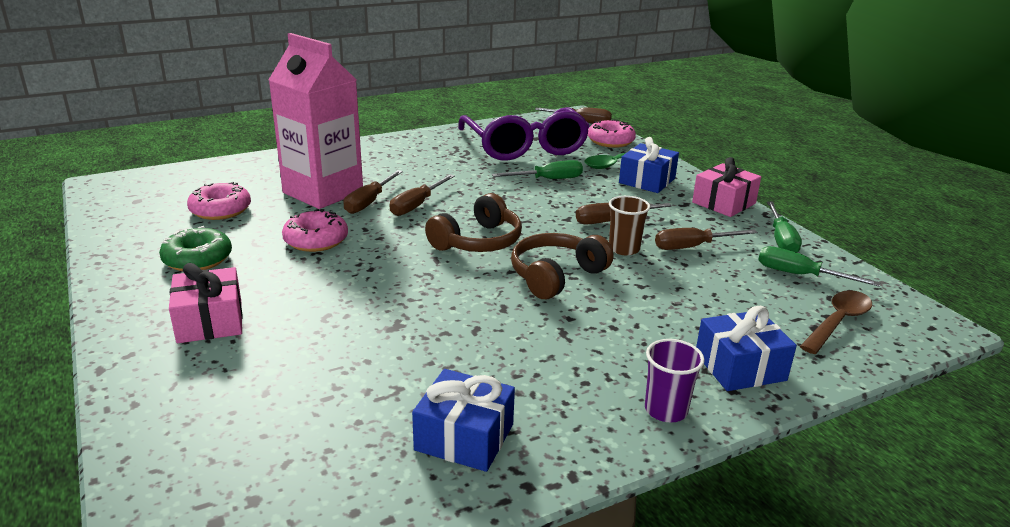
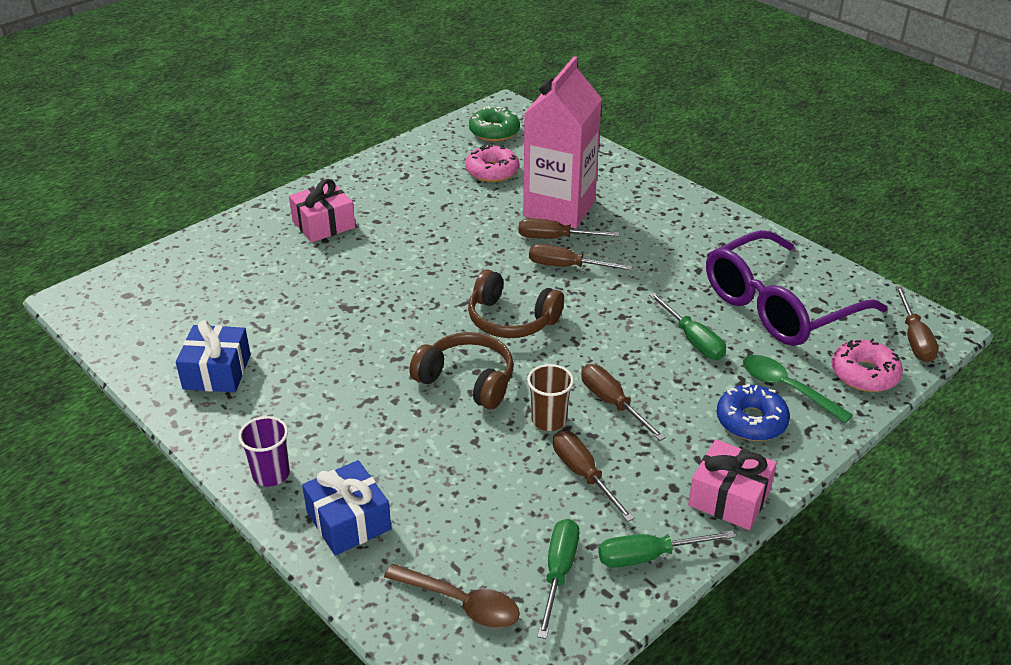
camera: 75 degrees right, 10 degrees up
green donut [159,226,232,271] -> green donut moved to [469,106,520,141]
pink donut [282,209,348,252] -> none
blue gift [619,137,679,193] -> blue donut [717,384,790,441]

